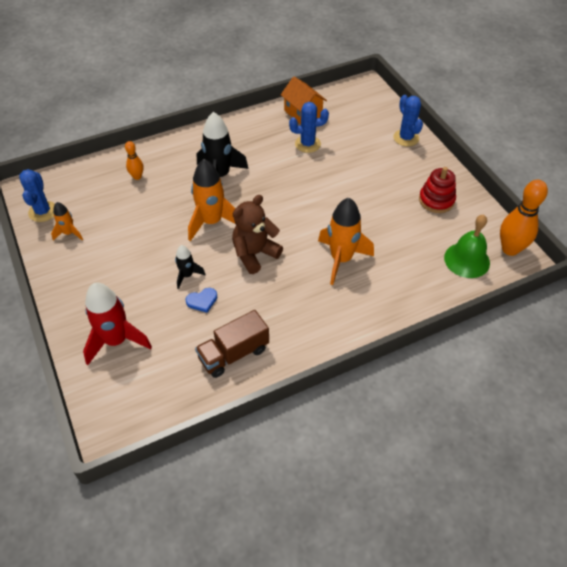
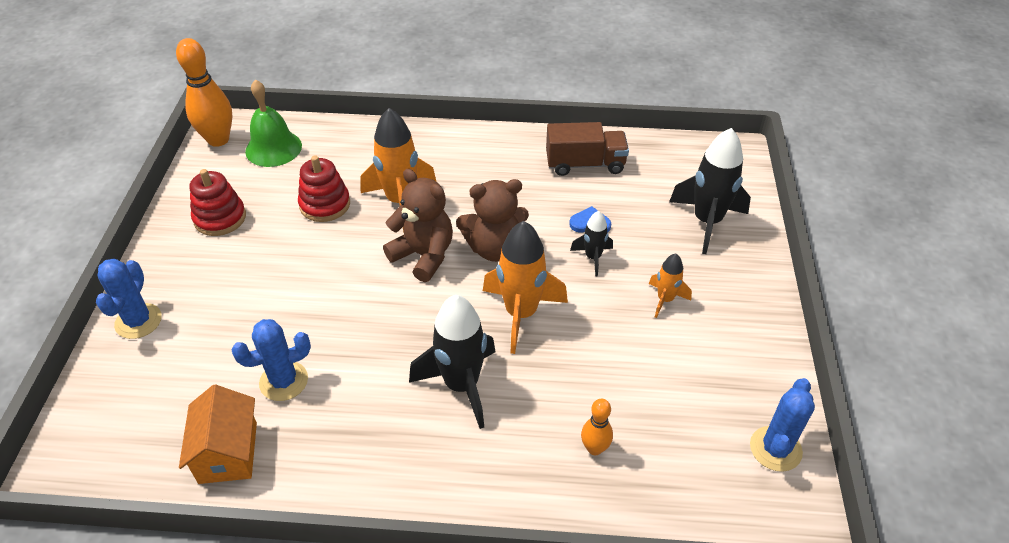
camera: 150 degrees left, 5 degrees down
orange rocket [51,202,83,240] -> orange rocket moved to [649,254,692,318]
red rocket [83,283,152,365] -> black rocket [669,128,751,254]
blue cactus [289,102,329,153] -> blue cactus turned 45 degrees counterclockwise [232,319,311,401]
none -> red stacking toy [298,156,350,222]
none -> brown teddy bear [383,169,453,282]

